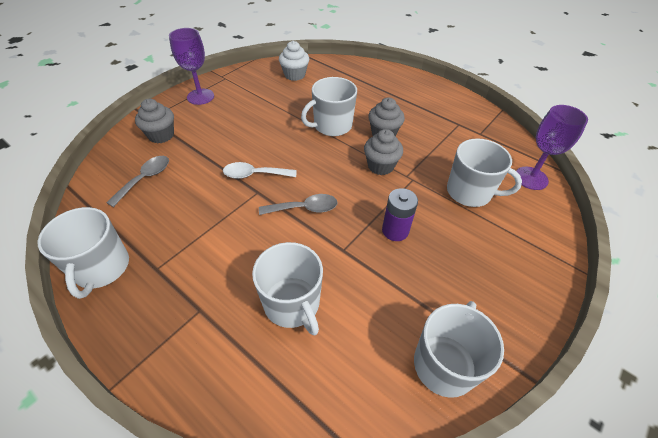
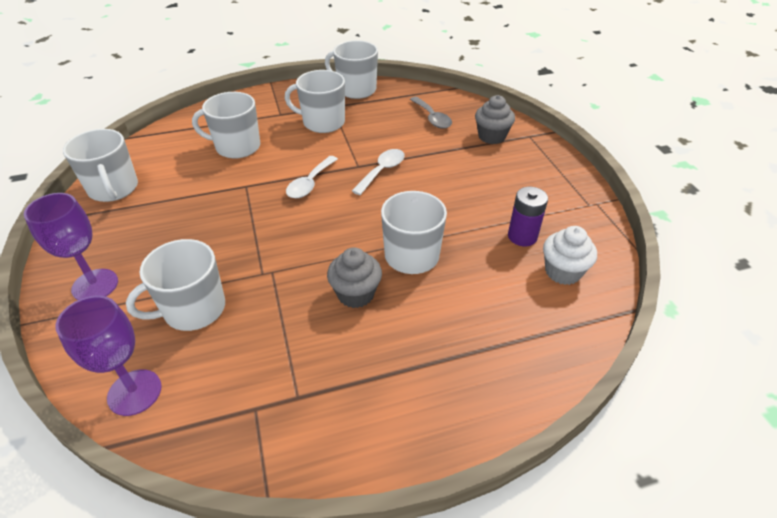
camera: 125 degrees right, 5 degrees down
purple goblet [169,28,214,105] -> purple goblet moved to [24,193,118,300]
grey spoon [259,194,337,215] -> white spoon [286,156,338,198]
grey cupcake [364,129,403,175] -> none
purple battery [382,188,418,241] -> purple battery moved to [508,187,548,246]
none -> white mug [285,70,345,133]

